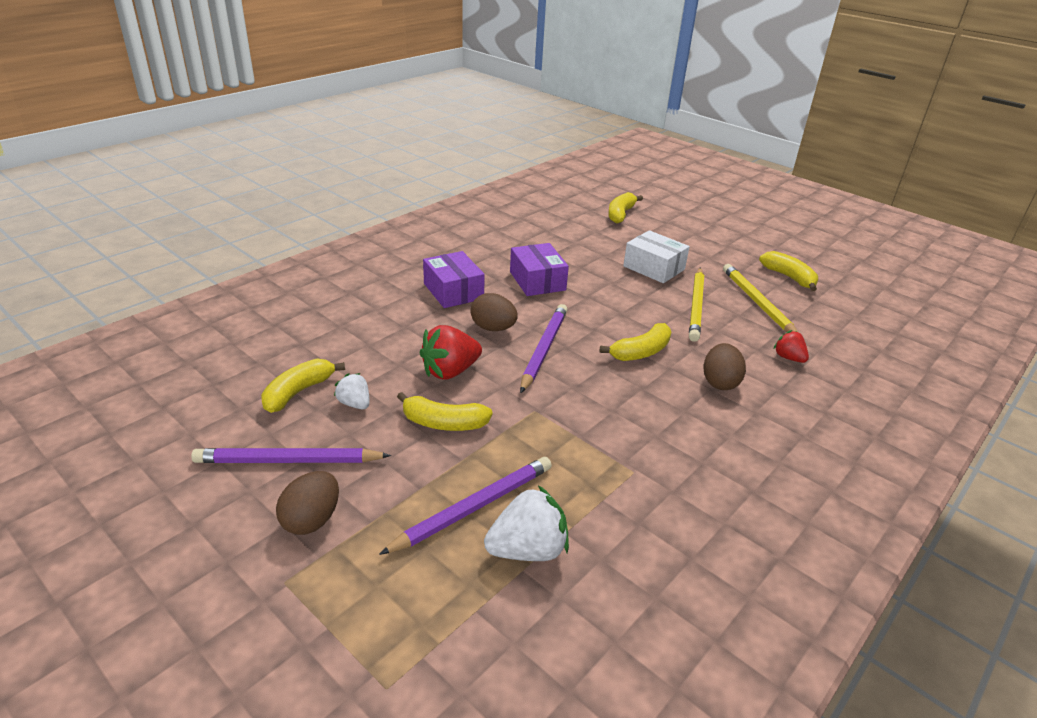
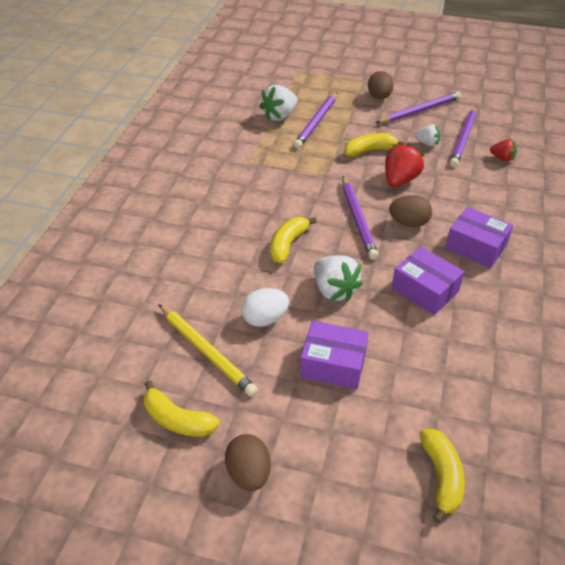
camera: 155 degrees right, 10 degrees up
yellow banana [261,358,345,413] -> purple pencil [450,106,476,167]
white box [623,230,690,283] -> purple box [300,321,369,389]
yellow pencil [689,268,704,342] -> white egg [241,288,289,327]
brown egg [704,343,746,390] -> brown egg moved to [225,434,271,491]
red strawberry [774,330,809,363] -> red strawberry moved to [490,139,517,162]
none -> white strawberry [314,255,363,302]

